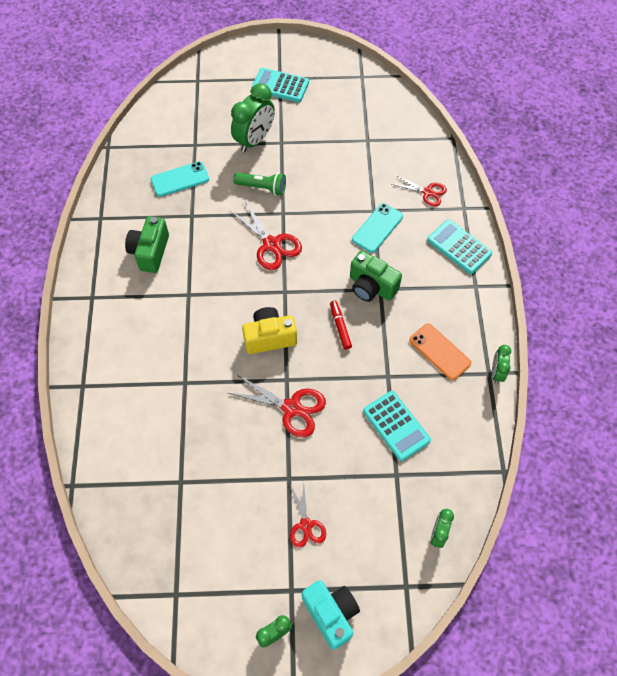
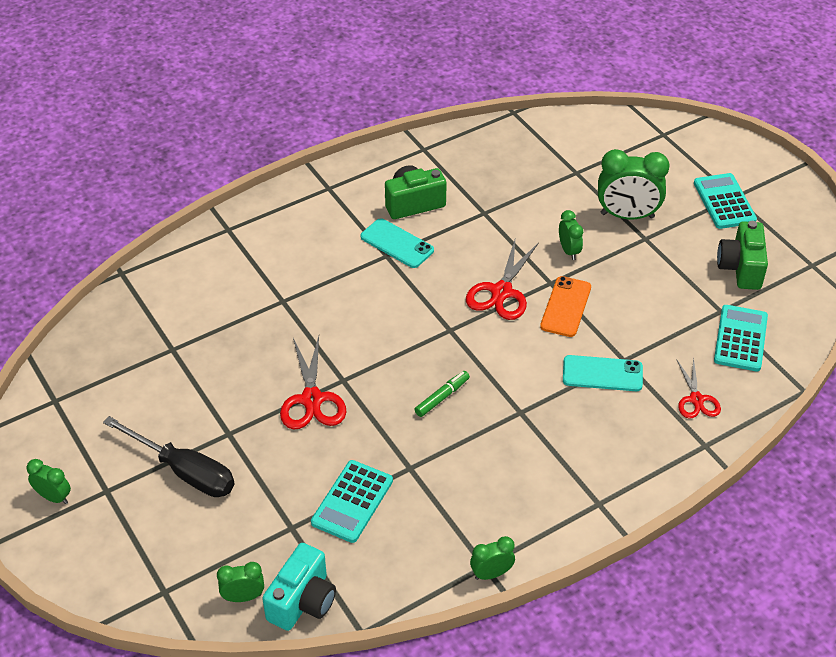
camera: 60 degrees right, 15 degrees down
turquoise phone [150,161,209,197] -> turquoise phone moved to [361,218,434,268]
green flashlight [233,172,286,196] -> green clock [559,210,583,260]
yellow camera [242,307,297,354] -> none
red scissors [290,482,326,548] -> black screwdriver [103,416,235,497]
turquoise camera [302,580,360,650] -> turquoise camera moved to [262,543,336,631]
red marker [330,301,352,350] -> green marker [414,371,470,417]
green camera [350,251,402,302] -> green camera moved to [717,221,768,290]
orange phone [409,323,471,380] -> orange phone moved to [540,276,591,337]
turquoise calculator [427,219,493,274] -> turquoise calculator moved to [714,305,768,371]

